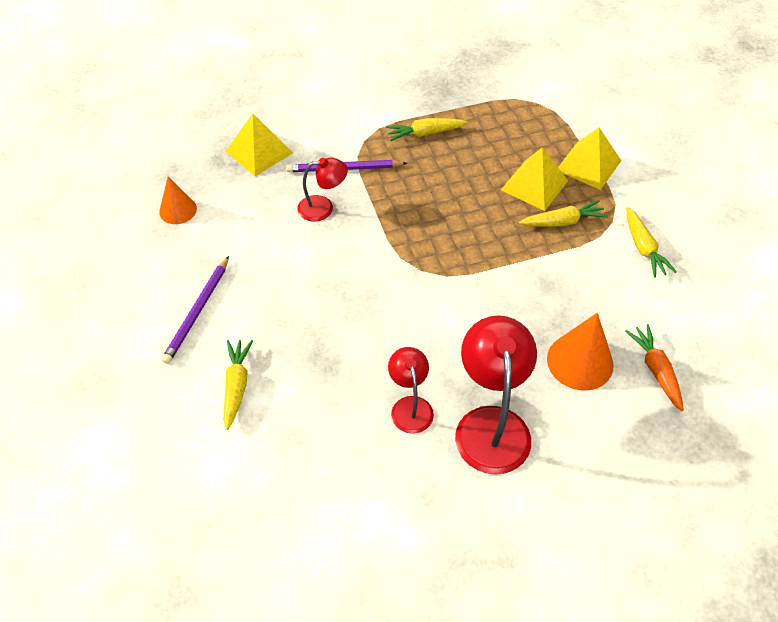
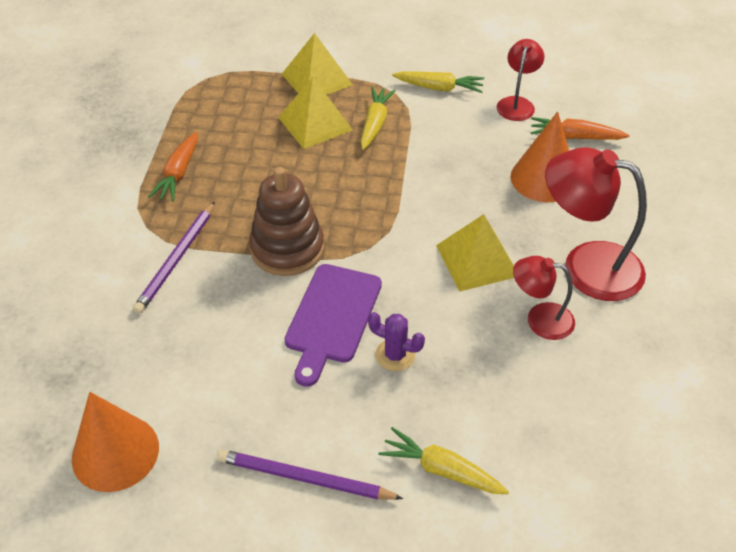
camera: 65 degrees left, 5 degrees down
orange cone [159,177,197,224] -> orange cone [72,392,159,492], size x1.55
purple pencil [162,256,229,364] -> purple pencil turned 150 degrees clockwise [217,449,403,500]
yellow pyramid [226,114,293,176] -> yellow pyramid moved to [436,214,514,292]
red lamp [297,158,348,222] -> red lamp moved to [497,39,545,121]
yellow carrot [386,118,468,141] -> orange carrot [148,132,198,202]
none -> brown stacking toy [249,167,324,276]
none -> purple cutting board [284,264,382,387]
none -> purple cactus [368,312,425,371]

